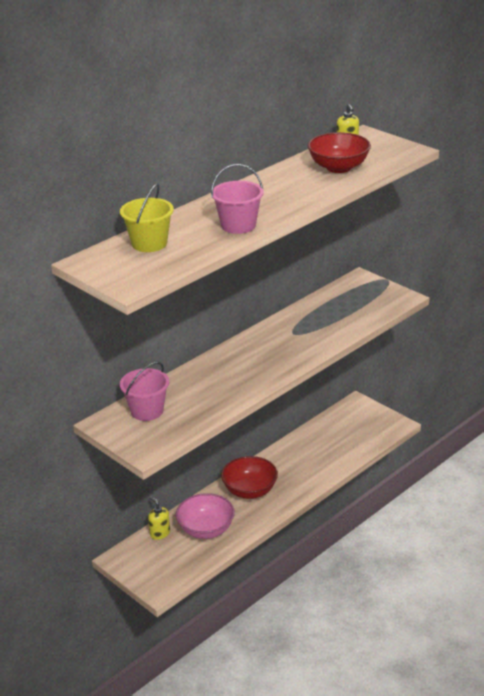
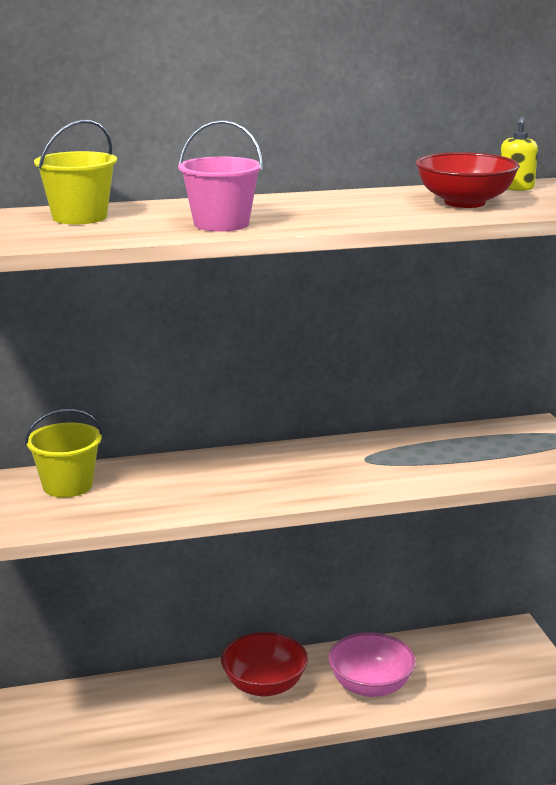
camera: 30 degrees right, 10 degrees down
pink bucket [120,362,169,421] -> yellow bucket [25,409,103,498]
yellow soap dispenser [148,496,170,540] -> none
pink bowl [176,493,235,539] -> pink bowl moved to [328,633,416,697]

